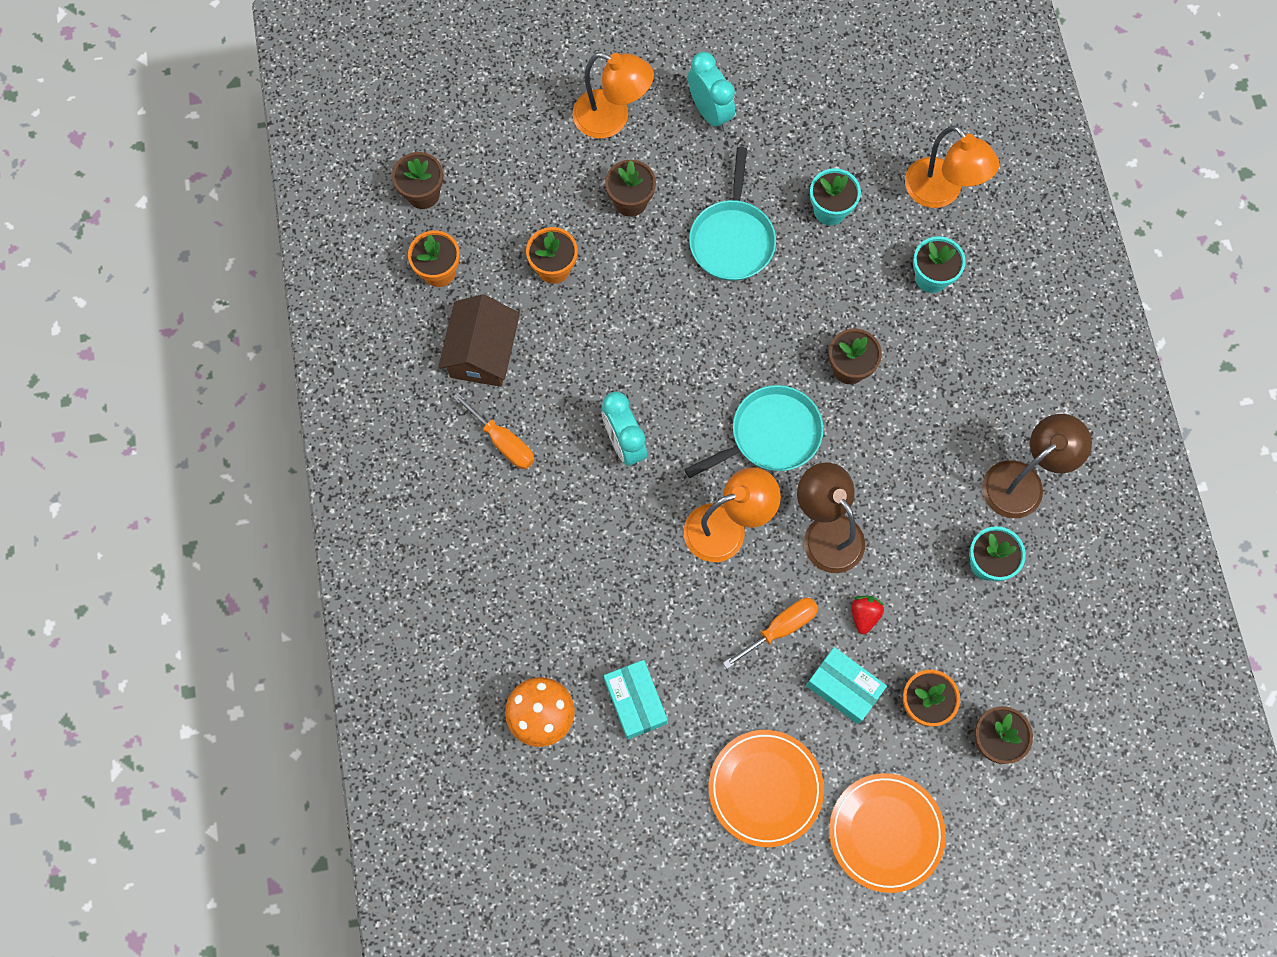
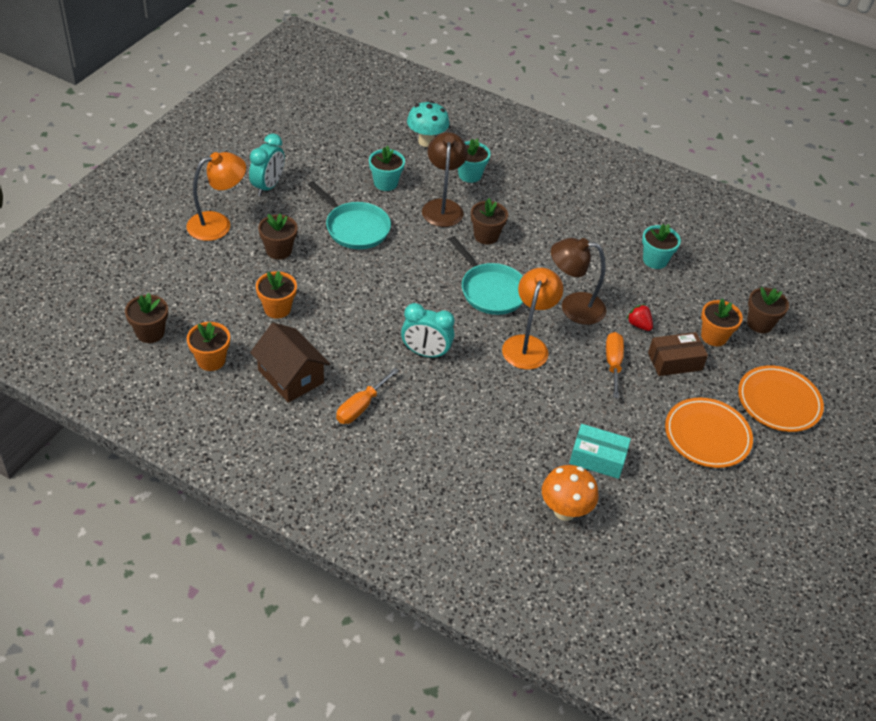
camera: 55 degrees left, 25 degrees down
orange screwdriver [453,392,535,469] -> orange screwdriver turned 135 degrees clockwise [336,368,399,424]
turquoise pan [684,385,824,478] -> turquoise pan turned 135 degrees clockwise [449,236,523,315]
turquoise clock [688,52,735,131] -> turquoise clock turned 105 degrees clockwise [249,133,285,196]
turquoise box [806,647,887,724] -> brown box [648,332,708,376]
orange lamp [905,125,999,208] -> turquoise mushroom [407,101,450,147]
brown lamp [982,414,1092,518] -> brown lamp moved to [422,132,468,227]

